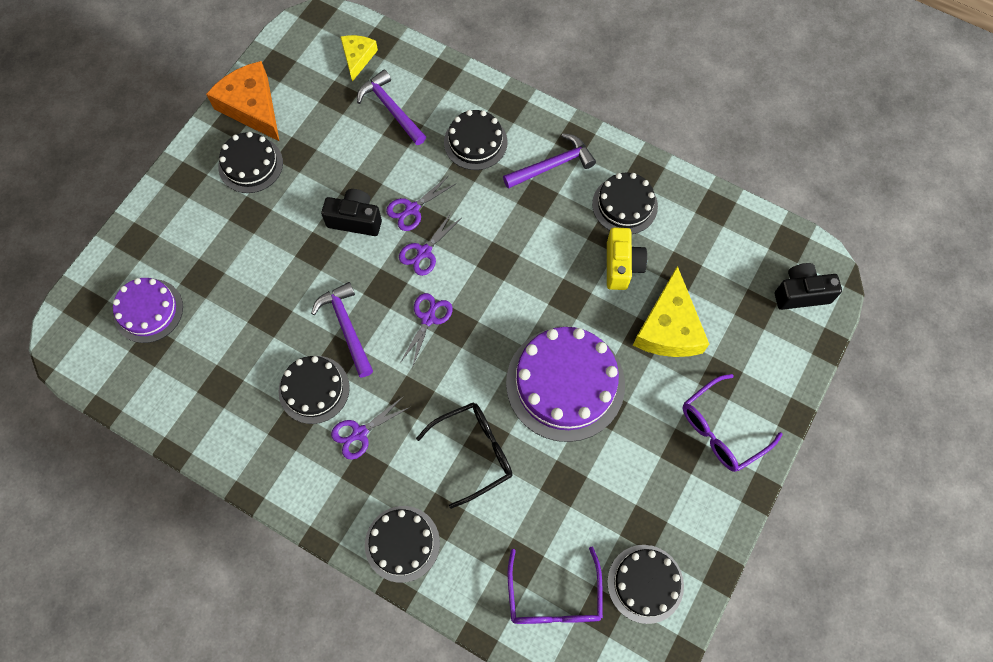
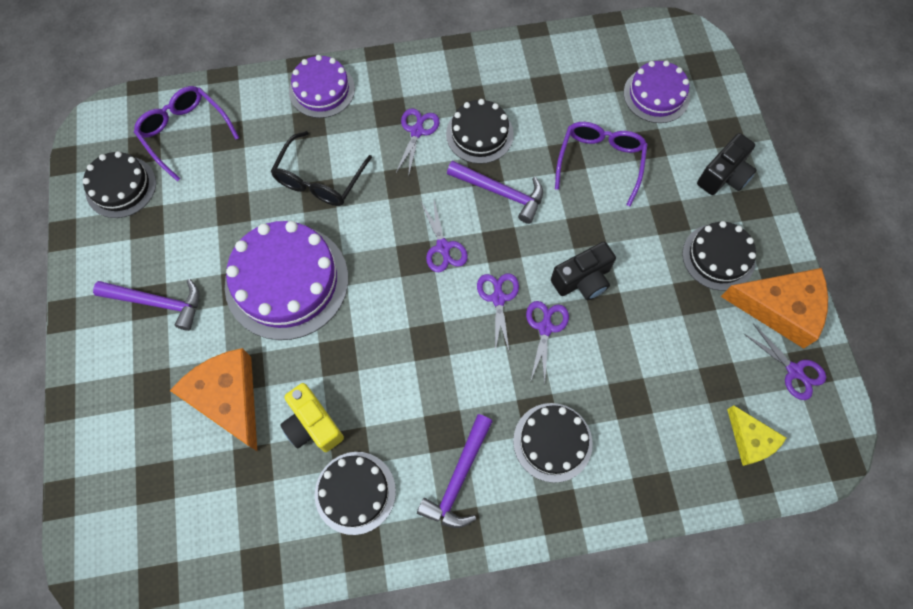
camera: 140 degrees right, 0 degrees up
purple hammer [357,70,426,145] -> purple hammer moved to [93,279,199,331]
black cake [365,506,440,583] -> purple cake [289,55,355,118]
yellow cheese [633,266,709,357] -> orange cheese [170,348,257,451]
purple glasses [683,374,782,472] -> purple glasses moved to [555,122,648,207]
black camera [775,263,842,310] -> black camera moved to [697,133,757,195]
none -> purple scissors [744,324,826,400]

